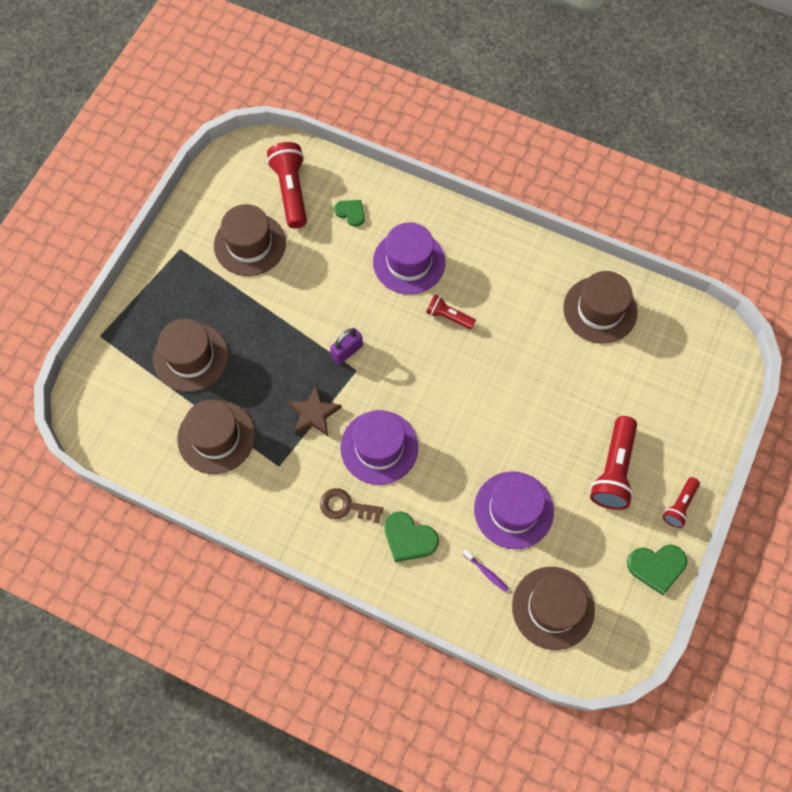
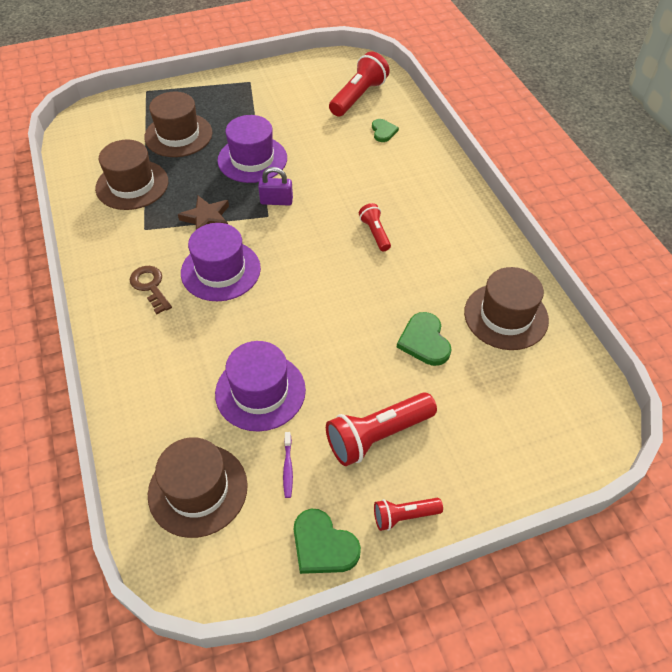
camera: 45 degrees right, 15 degrees down
brown hat [214,204,286,276] -> none
purple hat [373,222,445,294] -> purple hat moved to [217,115,287,183]
green heart [384,511,439,562] -> green heart moved to [396,312,451,366]
purple toothbrush [463,549,509,592] -> purple toothbrush moved to [283,432,293,498]

